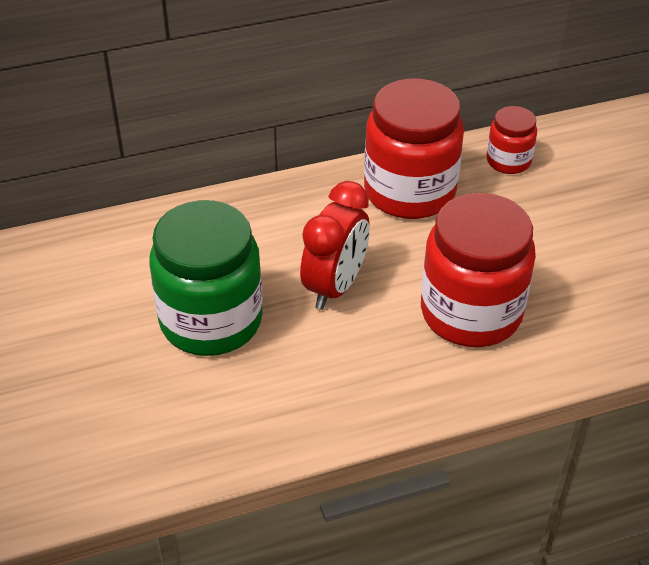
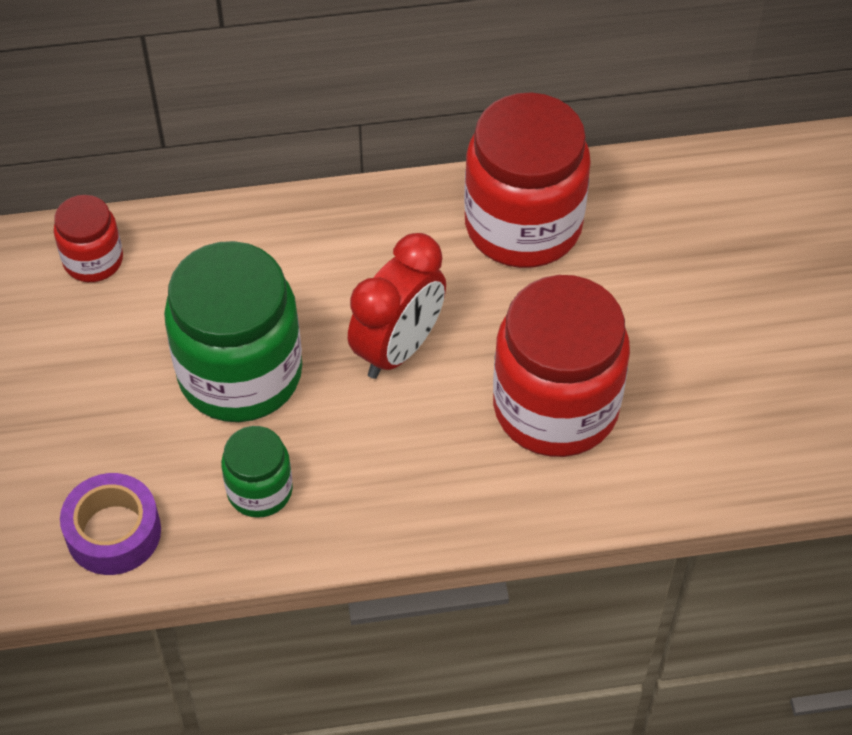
camera: 10 degrees right, 10 degrees up
red jar [486,106,537,174] -> red jar moved to [54,195,123,282]
none -> purple tape [60,473,161,575]
none -> green jar [221,426,293,518]

